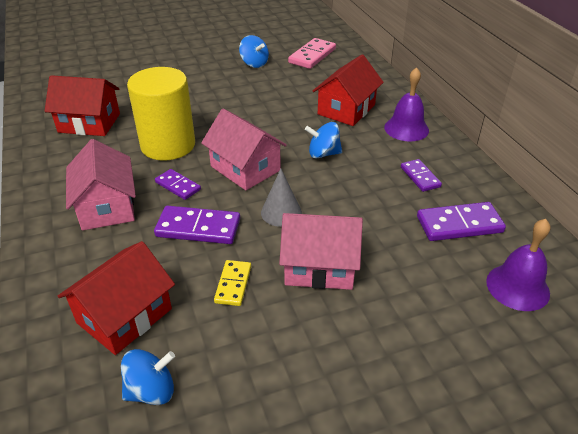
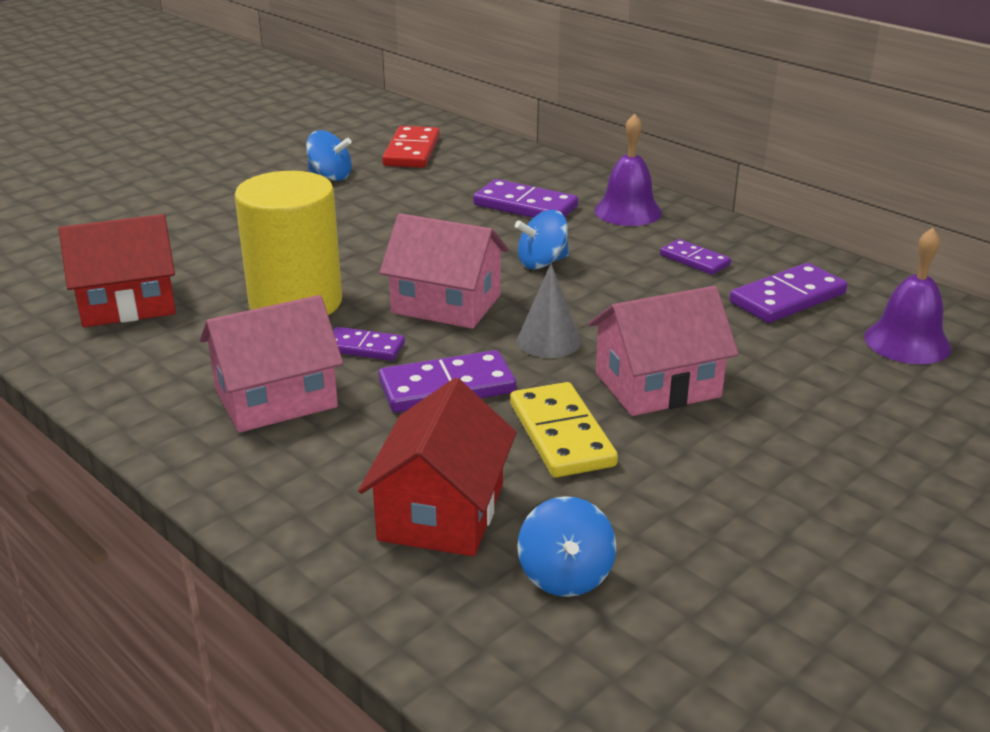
camera: 25 degrees left, 10 degrees down
pink house [66,139,136,231] -> pink house turned 75 degrees counterclockwise [200,295,343,433]
blue spinning top [121,349,175,405] -> blue spinning top turned 135 degrees clockwise [517,496,616,597]
yellow domino [214,260,251,306] -> yellow domino [510,382,618,478], size x1.62
pink domino [288,38,336,69] -> red domino [382,126,440,168]
red house [313,55,384,126] -> purple domino [473,179,578,218]

